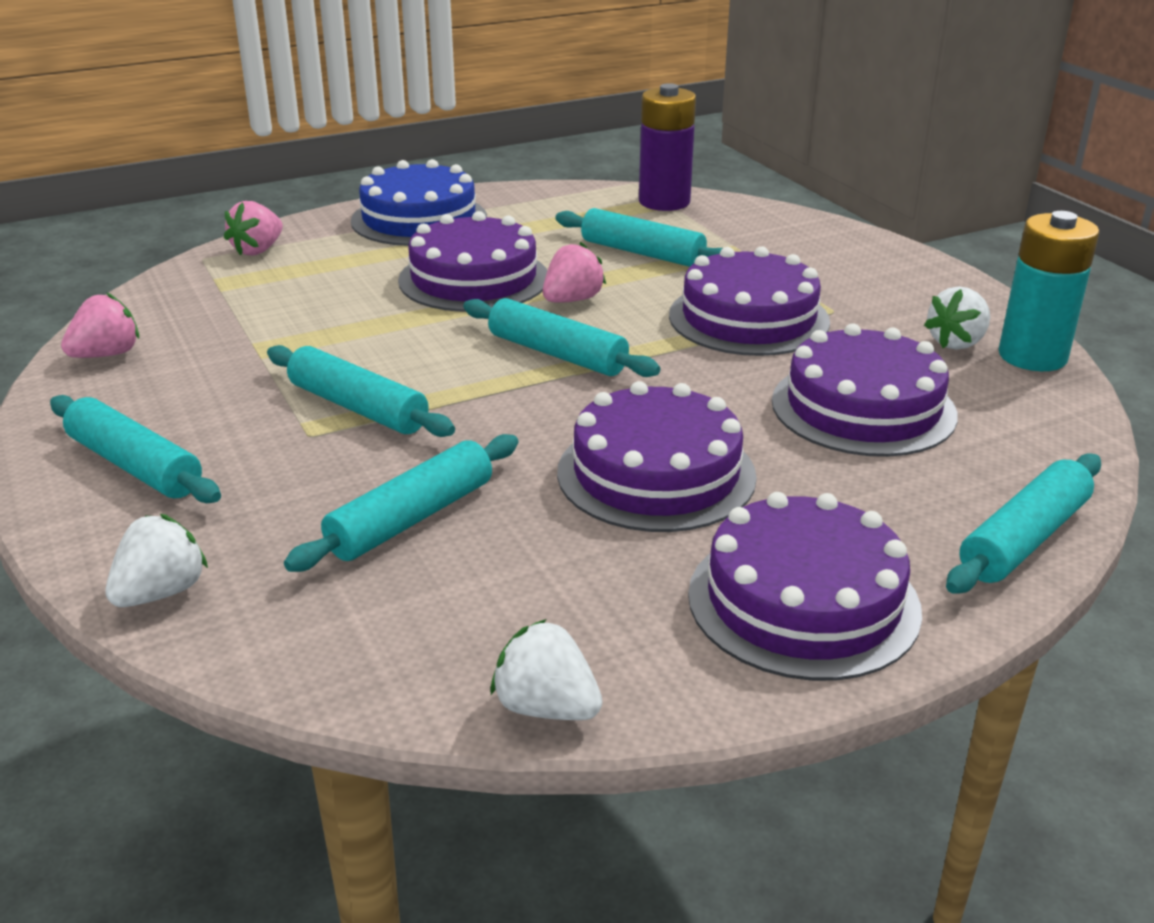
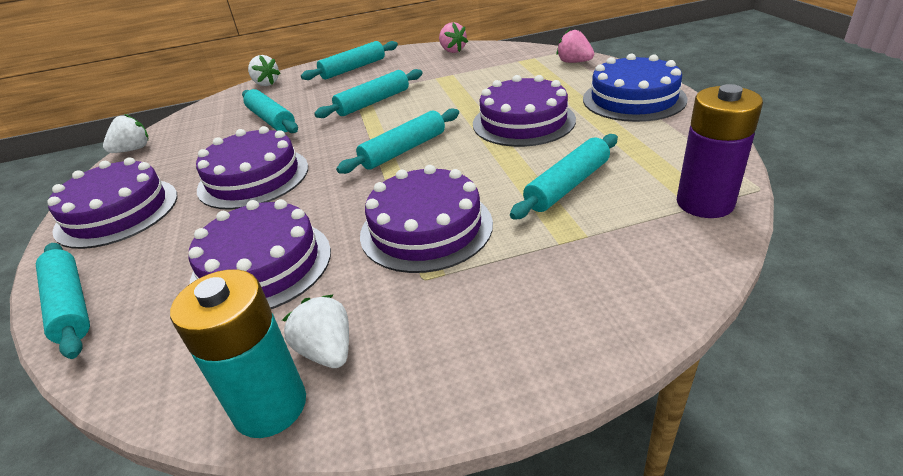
camera: 105 degrees right, 5 degrees up
pink strawberry [543,242,606,303] -> none

